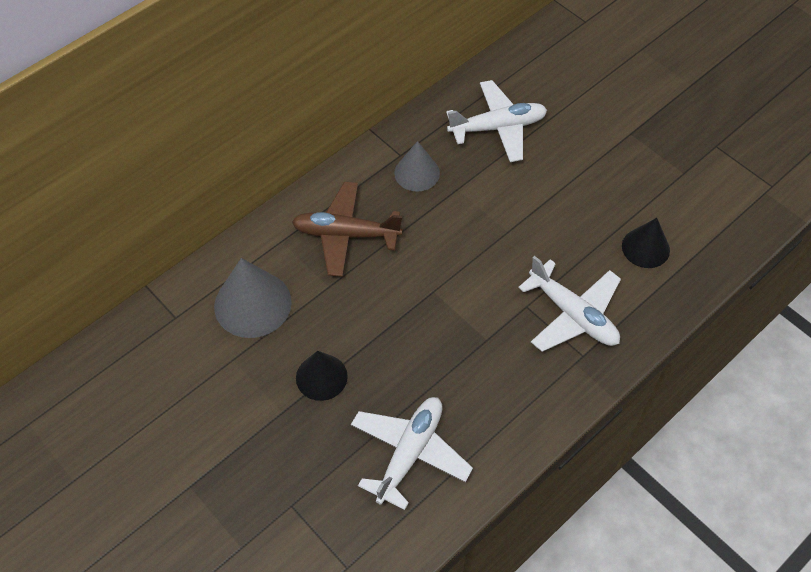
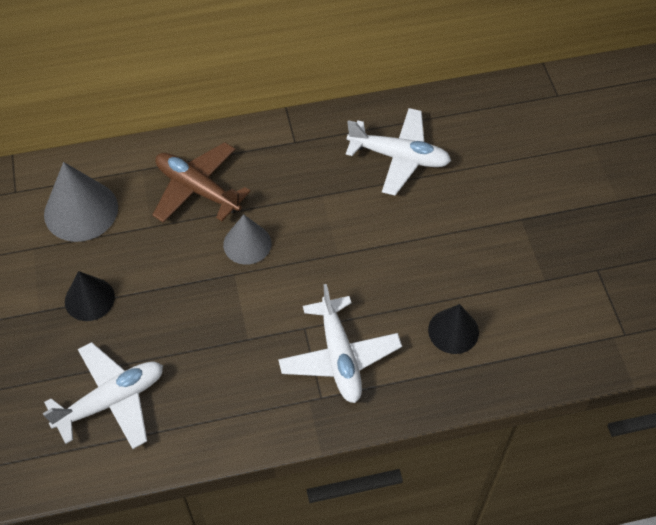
camera: 30 degrees right, 0 degrees up
grey cone [394,141,440,192] -> grey cone moved to [223,214,271,265]

